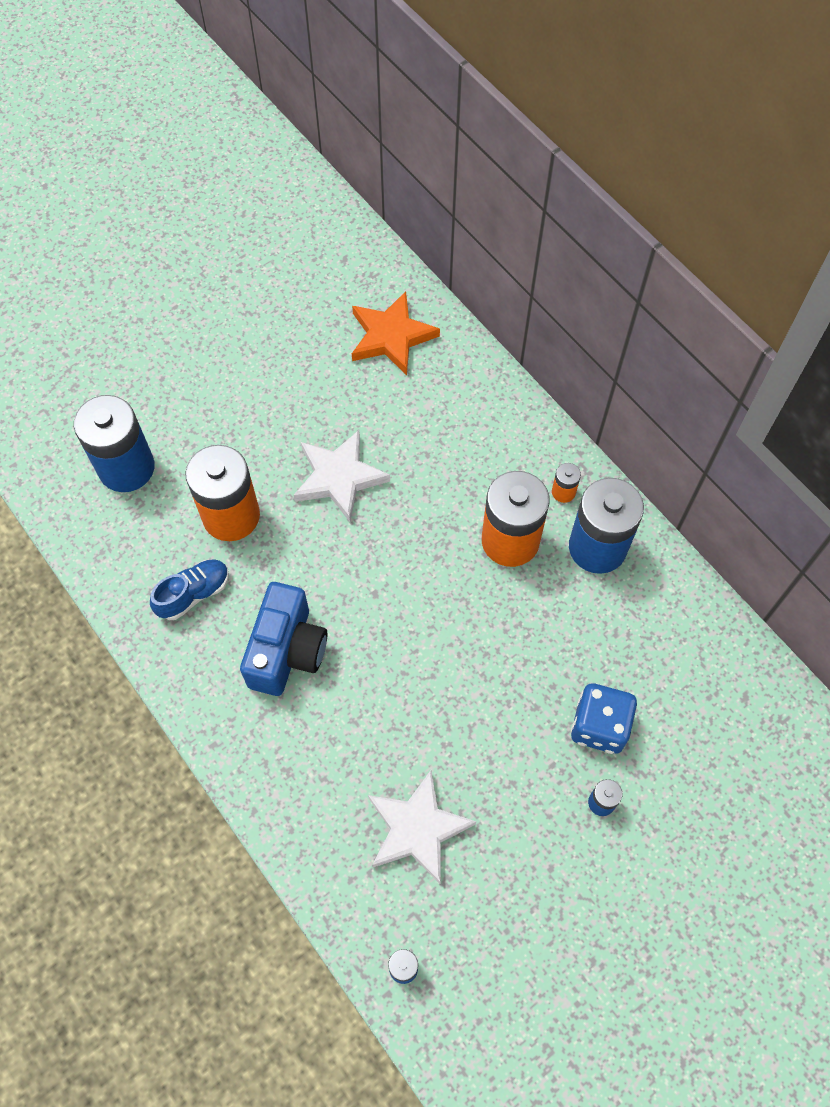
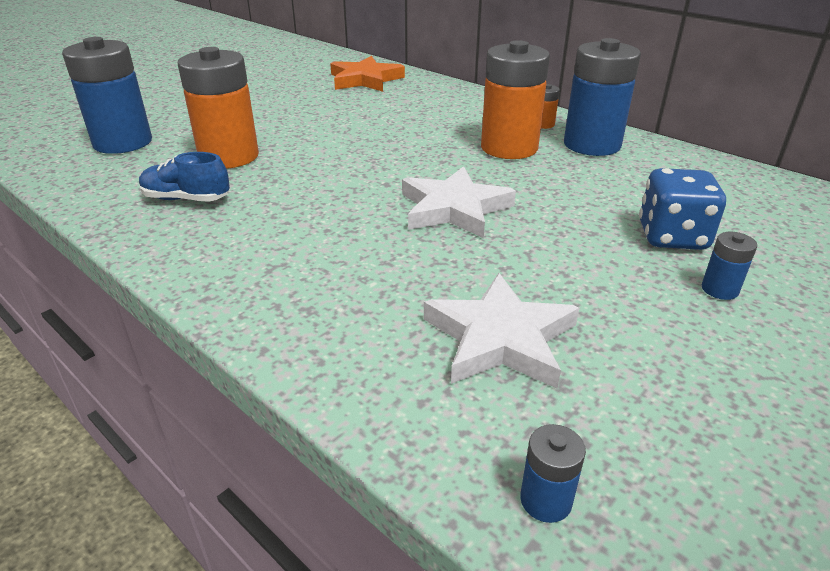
camera: 10 degrees left, 30 degrees down
blue shoe [150,559,229,620] -> blue shoe turned 120 degrees counterclockwise [139,152,230,202]
blue camera [240,582,328,696] -> none
white star [293,430,390,522] -> white star moved to [402,166,516,238]

